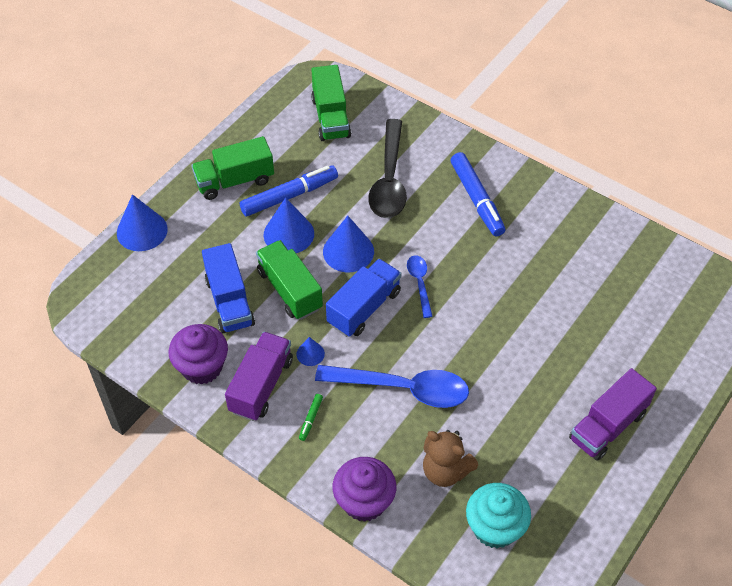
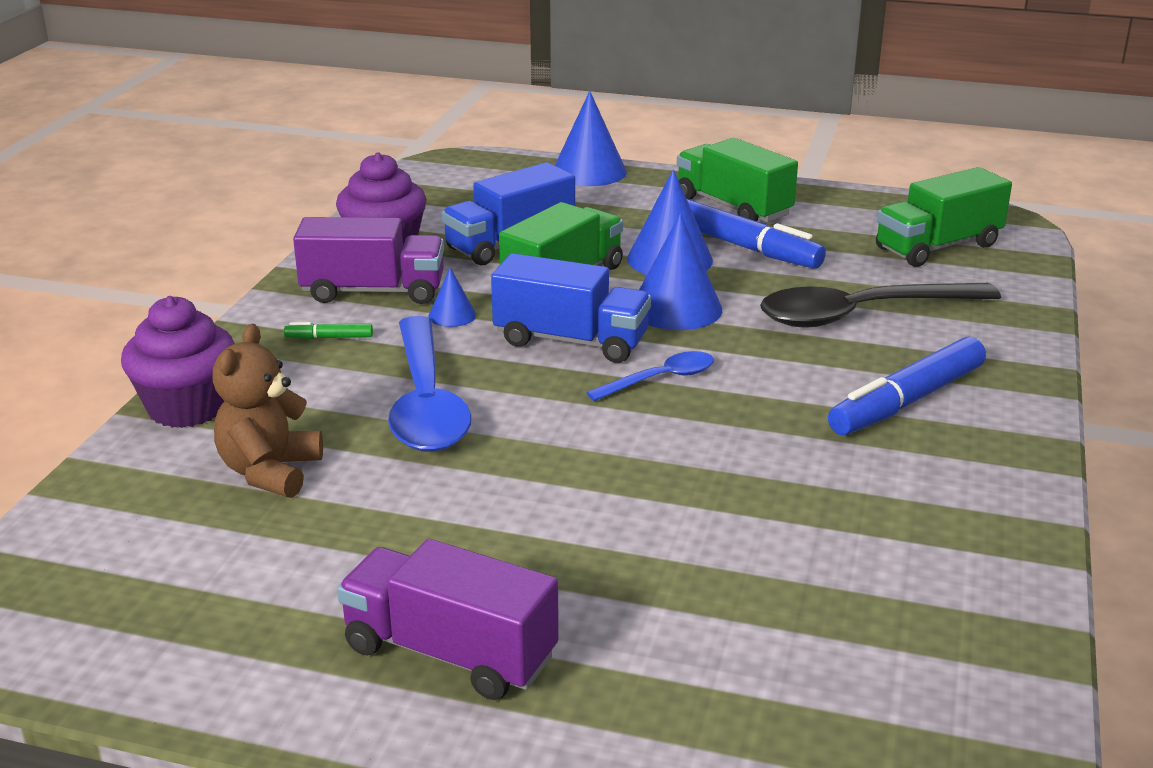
camera: 70 degrees right, 25 degrees down
turquoise cupcake [466,483,531,549] -> none

